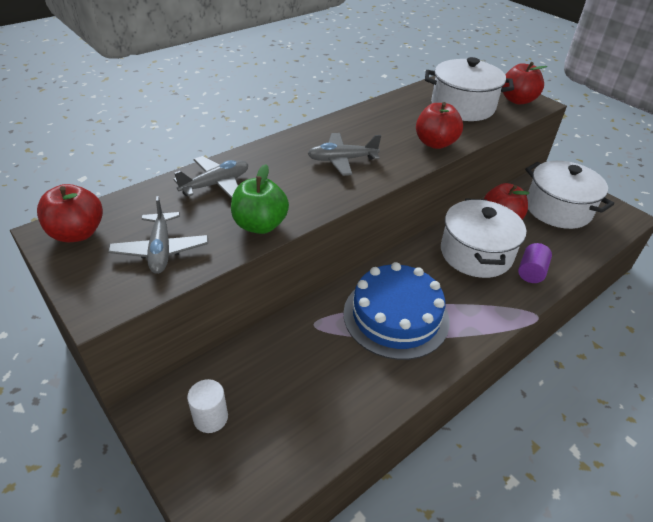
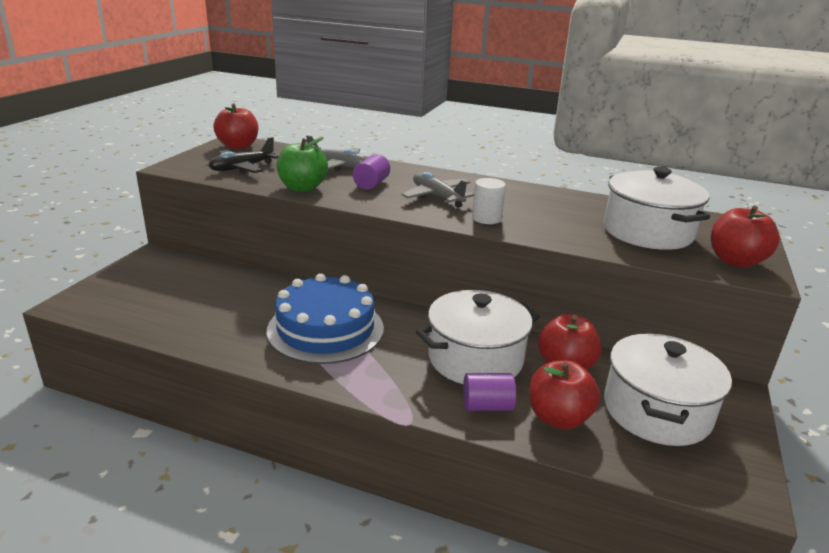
camera: 60 degrees right, 15 degrees down
grey plane [108,196,208,274] -> black plane [209,137,278,174]
white cylinder [187,379,228,433] -> white cylinder moved to [472,178,506,224]
red apple [416,102,463,149] -> red apple moved to [529,360,600,429]
none -> purple cylinder [353,154,390,190]

